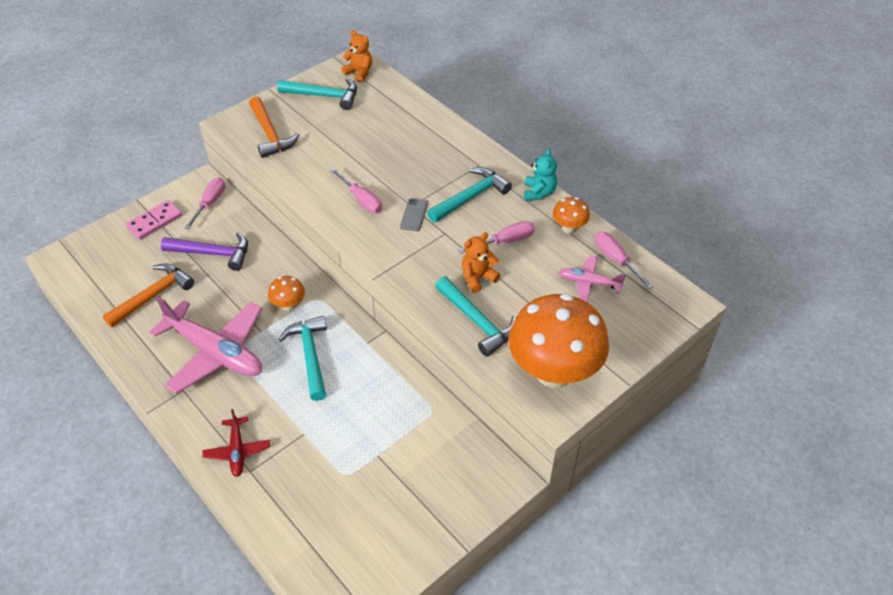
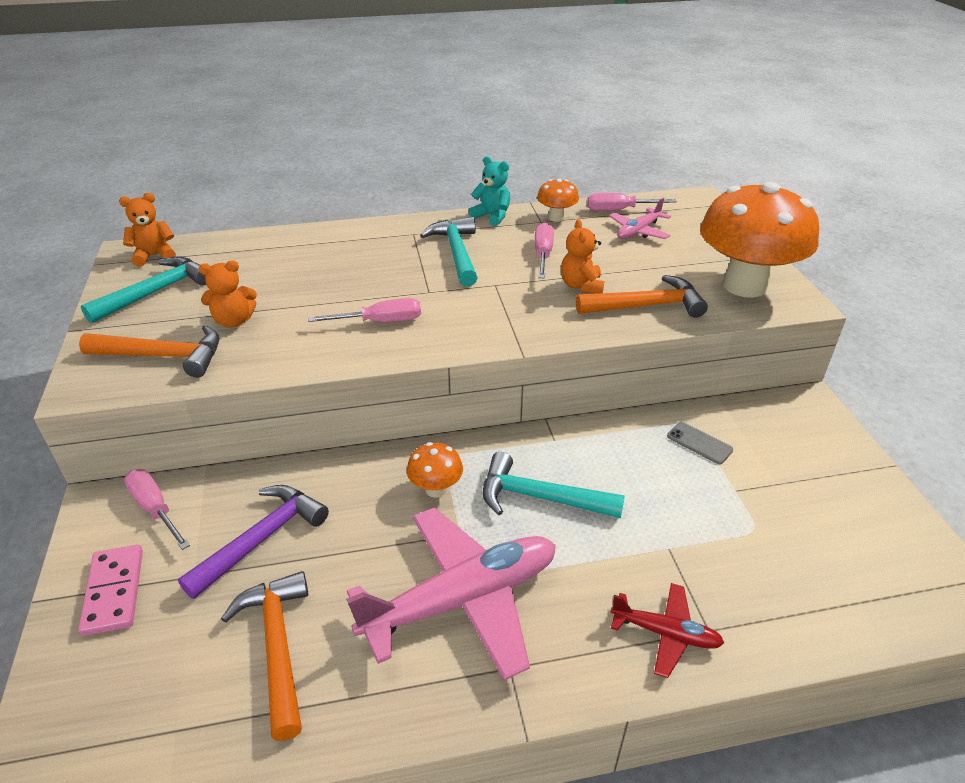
camera: 60 degrees left, 10 degrees down
grey phone [400,198,428,231] -> grey phone moved to [667,422,733,464]
turquoise hammer [435,277,516,357] -> orange hammer [576,275,708,318]
none -> orange teddy bear [199,260,257,328]

